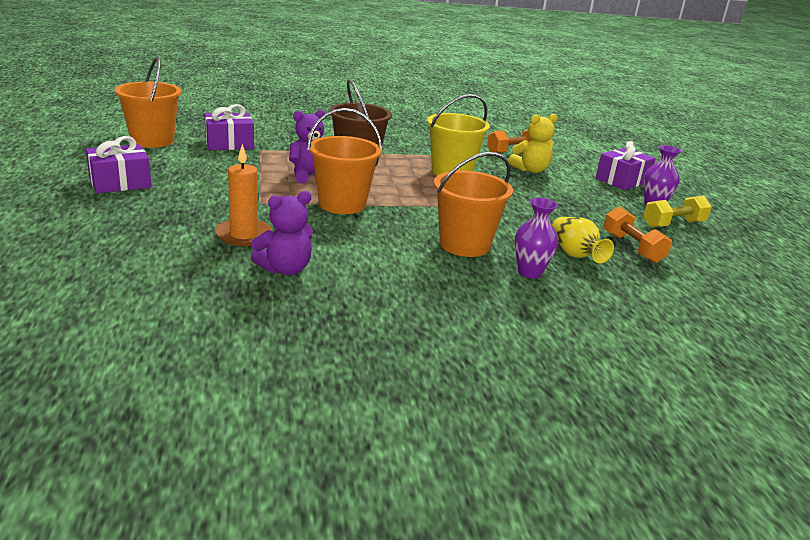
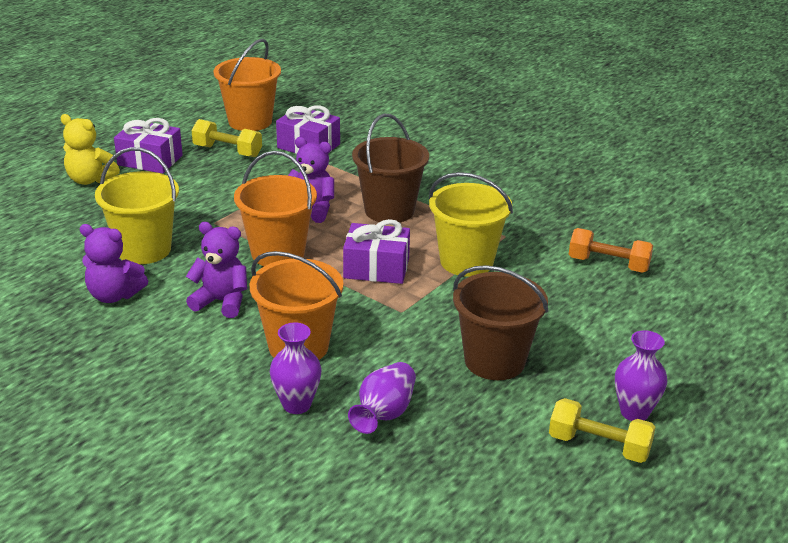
camera: 50 degrees right, 5 degrees up
orange candle [215,144,272,246] -> yellow bucket [95,147,179,264]
yellow teddy bear [508,114,558,173] -> yellow teddy bear moved to [60,114,120,185]
yellow vase [552,217,614,263] -> purple vase [348,362,416,434]
purple gift [596,141,656,190] -> purple gift moved to [343,219,410,284]
orange dumbbell [603,206,672,263] -> none
none -> purple teddy bear [186,222,247,318]
none -> yellow dumbbell [192,119,262,157]
none -> brown bucket [453,265,549,380]

